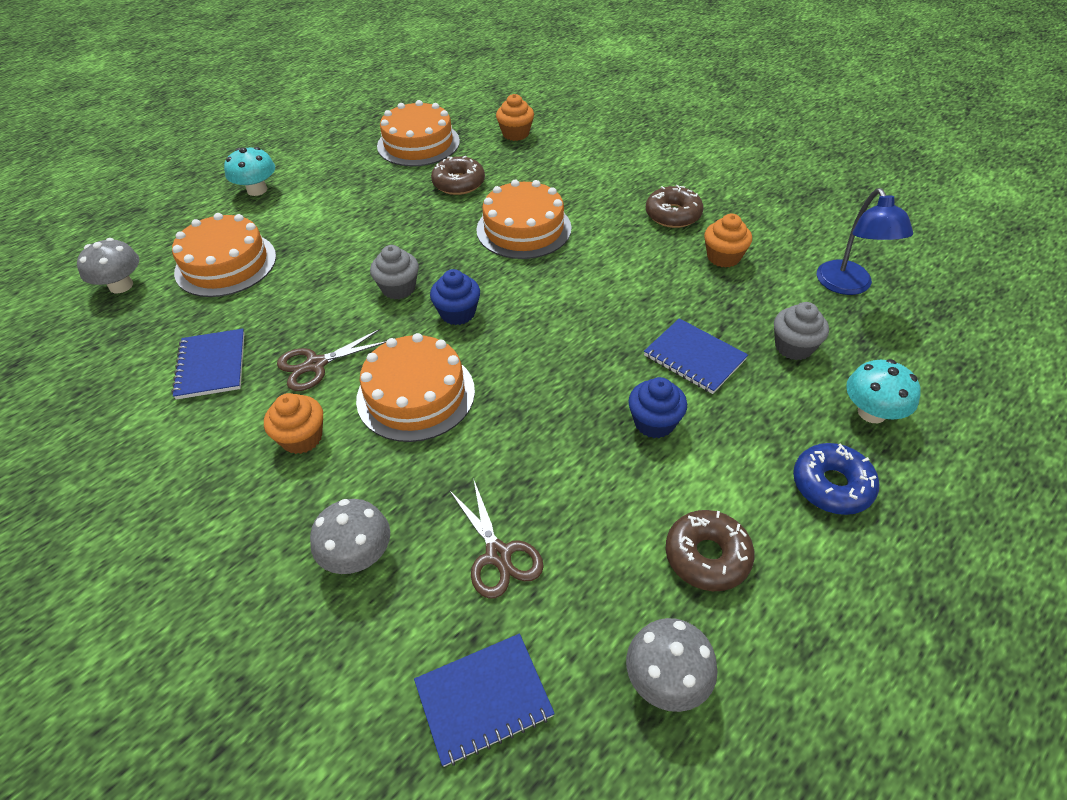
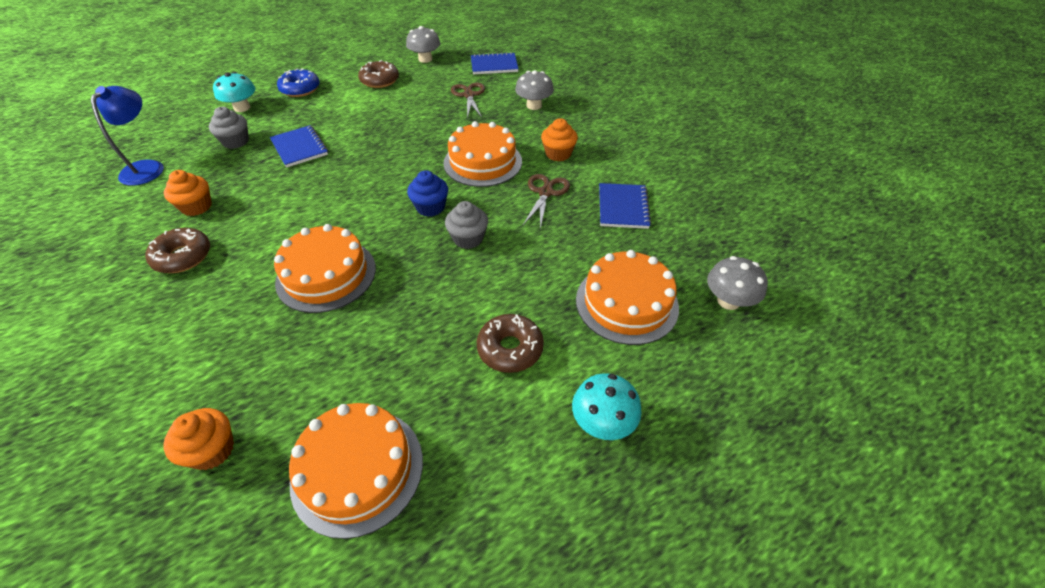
camera: 165 degrees left, 0 degrees up
brown scissors [277,329,387,391] -> brown scissors turned 60 degrees counterclockwise [523,174,570,230]
brown donut [431,156,485,195] -> brown donut moved to [477,314,544,373]
blue cupcake [628,377,687,438] -> none

